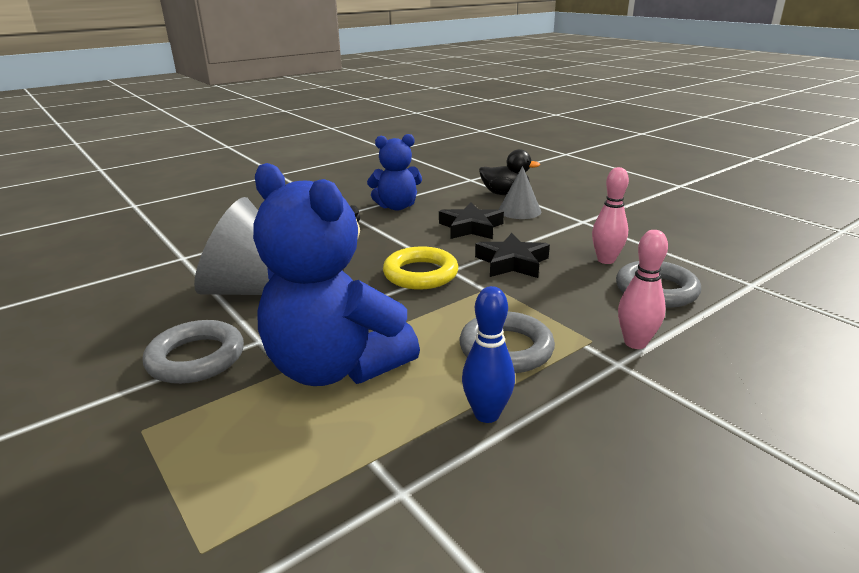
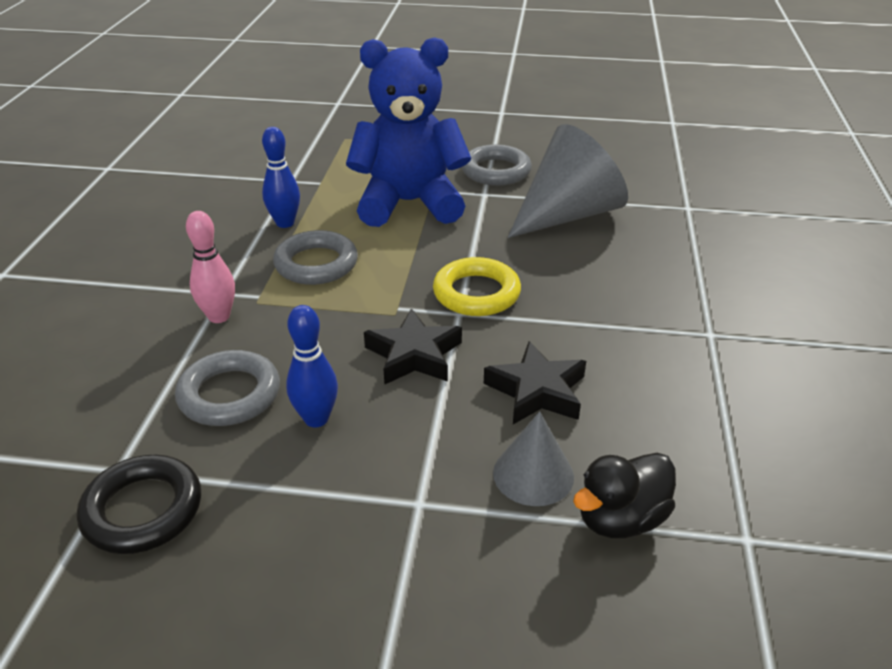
camera: 135 degrees right, 10 degrees up
blue teddy bear [367,134,422,210] -> none
pink bowling pin [592,167,629,264] -> blue bowling pin [286,305,338,428]
none -> black ring [77,455,201,554]

